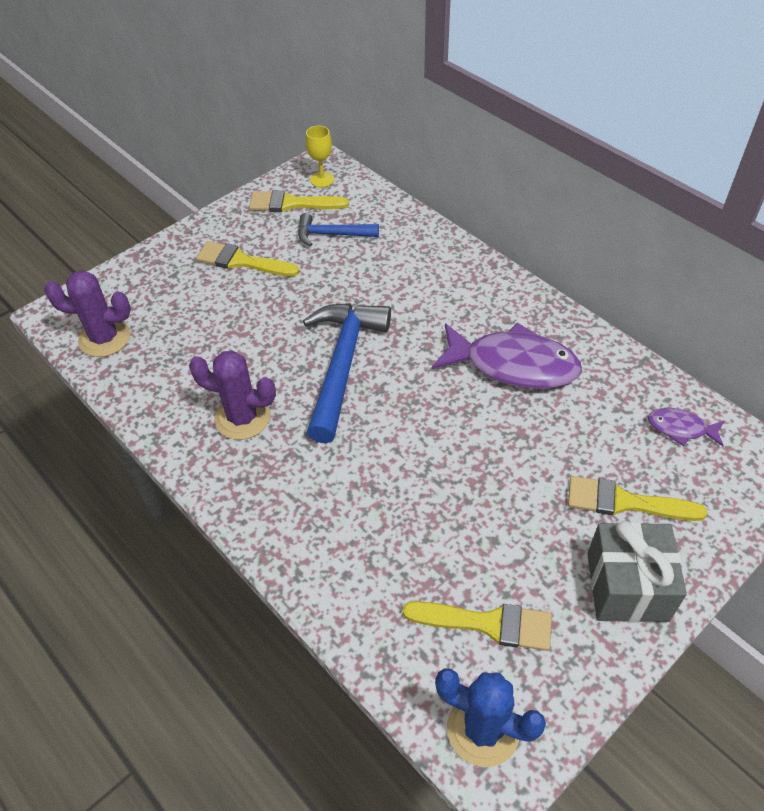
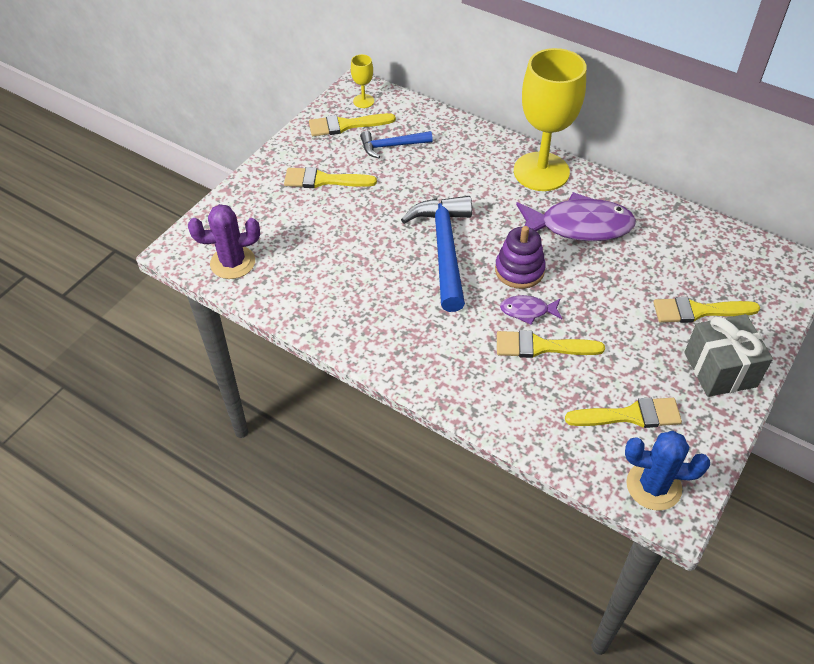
camera: 15 degrees left, 0 degrees up
purple cactus [189,350,276,440] -> none
purple fish [648,408,724,446] -> purple fish moved to [500,295,562,325]
none -> purple stacking toy [495,226,546,289]
none -> yellow brush [497,330,605,358]
none -> yellow goblet [514,48,586,191]

